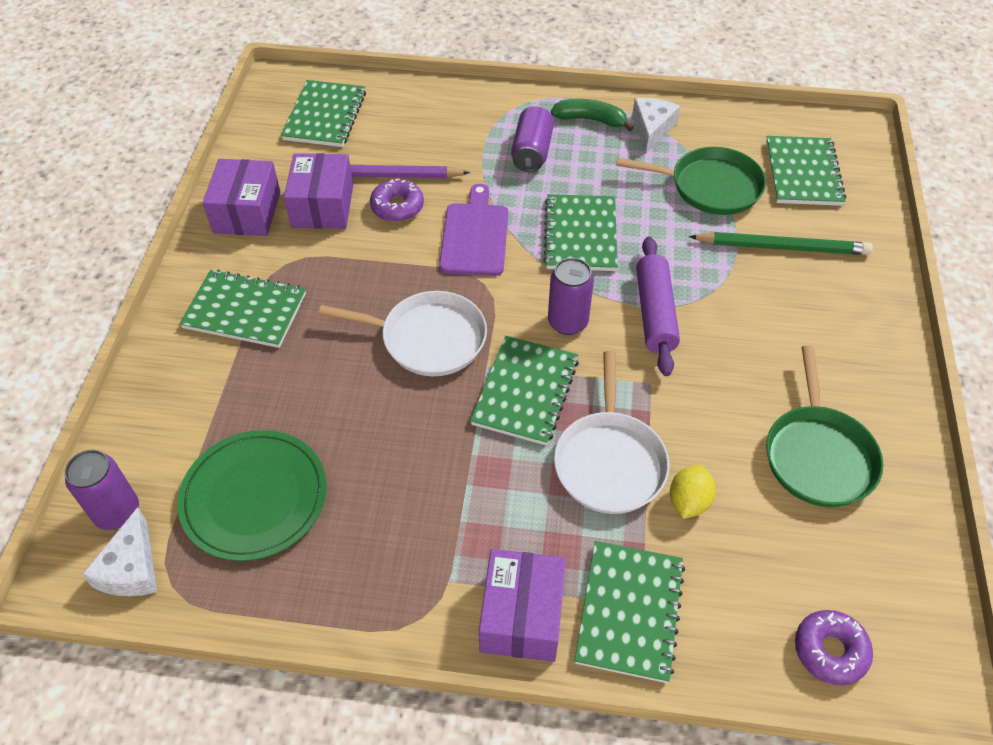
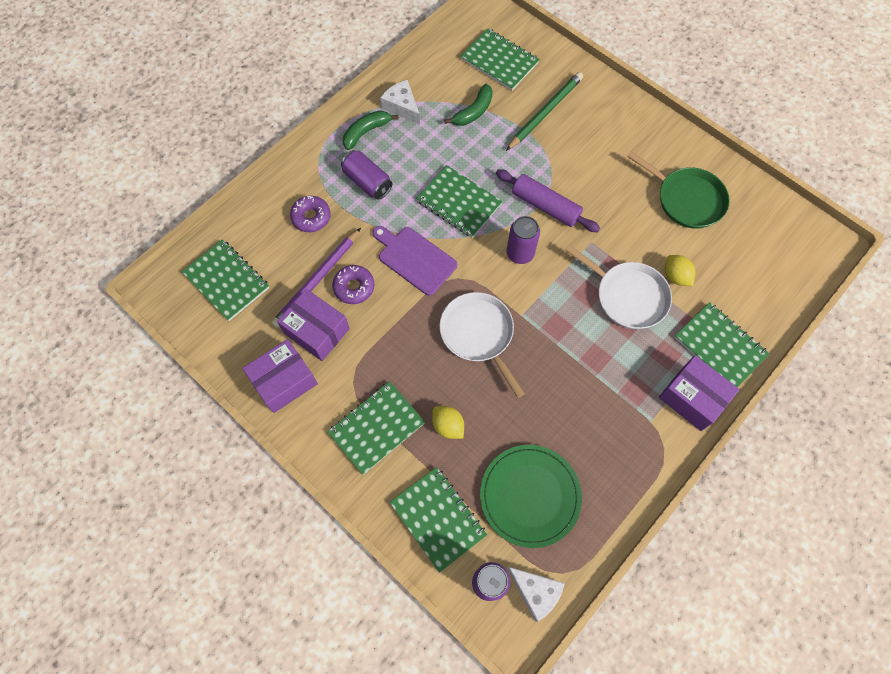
camera: 55 degrees left, 15 degrees up
purple box [203,159,280,236] -> purple box turned 75 degrees counterclockwise [243,339,318,413]
white pan [319,291,487,376] -> white pan turned 75 degrees counterclockwise [439,292,525,398]
green notebook [470,336,579,446] -> green notebook moved to [390,467,487,573]
green pan [616,147,766,215] -> green banana [444,84,493,126]
purple donut [795,610,873,685] -> purple donut moved to [290,196,331,232]
none -> yellow lemon [432,406,464,439]

